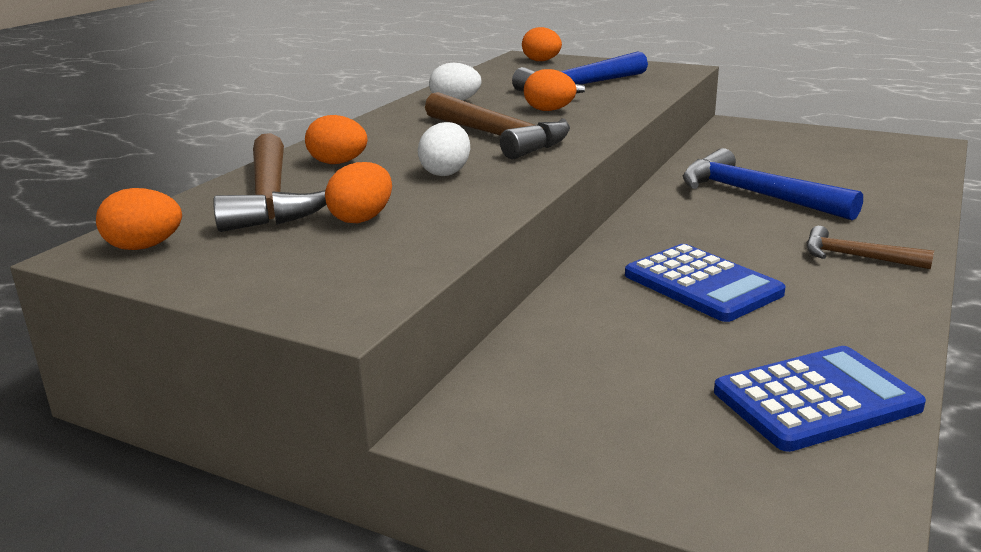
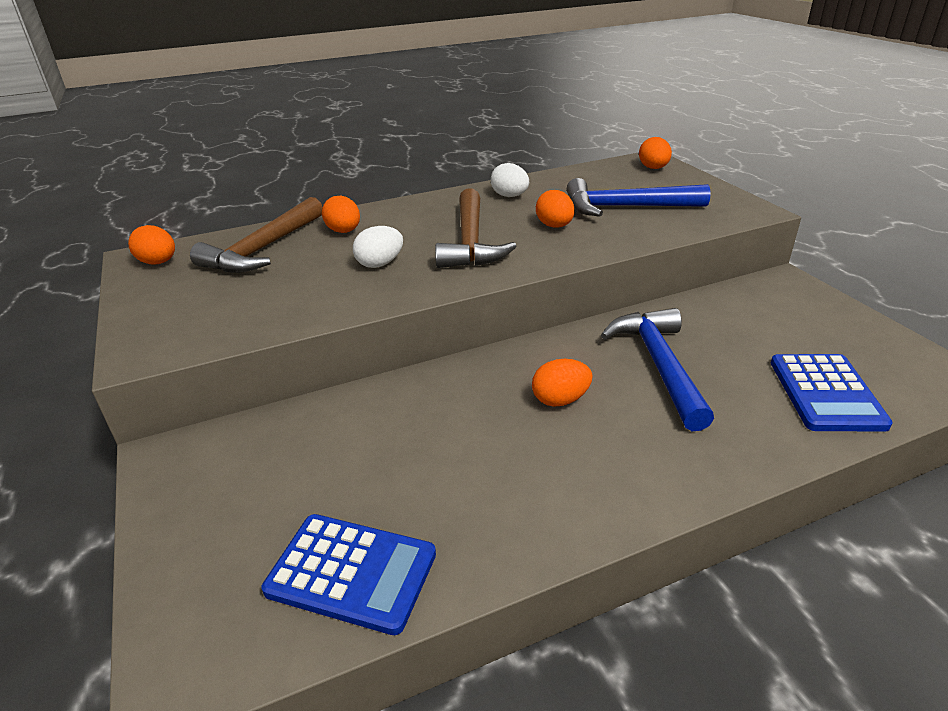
camera: 40 degrees right, 10 degrees up
orange egg [325,162,392,223] -> orange egg moved to [532,359,592,407]
blue calculator [625,244,786,322] -> blue calculator moved to [771,354,893,432]
brown hammer [806,226,934,269] -> none

